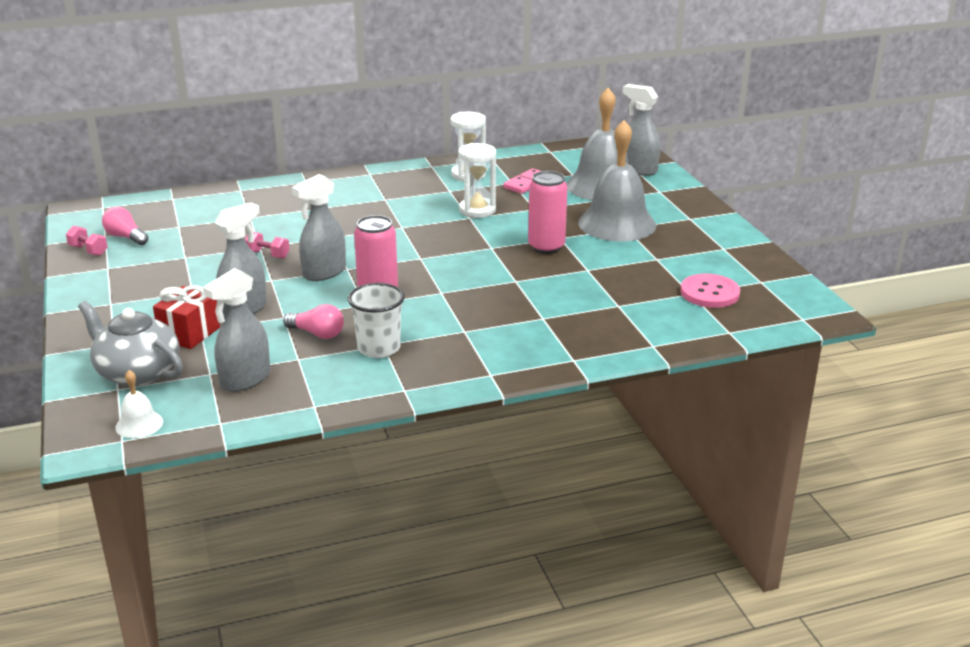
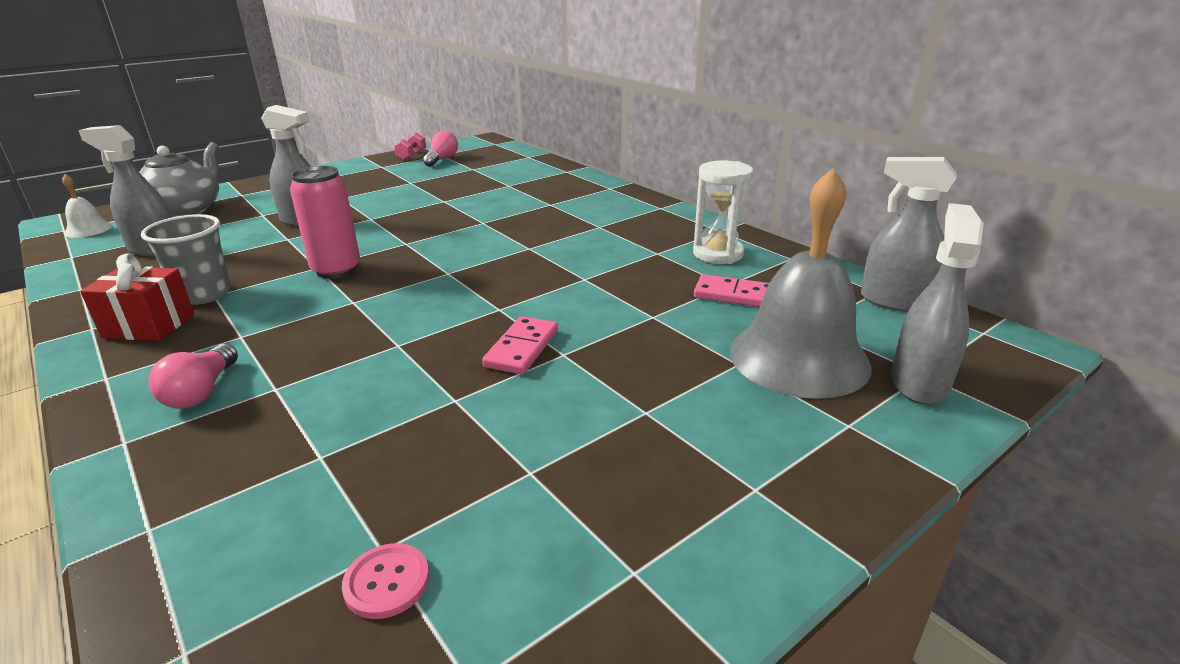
camera: 70 degrees right, 0 degrees up
red gift [153,285,220,349] -> red gift moved to [80,253,194,341]
pink dumbbell [245,232,290,259] -> none
pink light bulb [283,304,344,339] -> pink light bulb moved to [149,344,238,409]
grey spray bottle [292,174,346,281] -> grey spray bottle moved to [861,157,957,312]
white cup [348,283,405,358] -> grey cup [141,214,231,305]
white hourglass [458,143,496,218] -> none
pink can [528,171,568,254] -> pink domino [482,316,558,375]
grey bell [578,120,656,241] -> none
pink button [681,274,740,308] -> pink button [342,543,429,619], size x0.60

